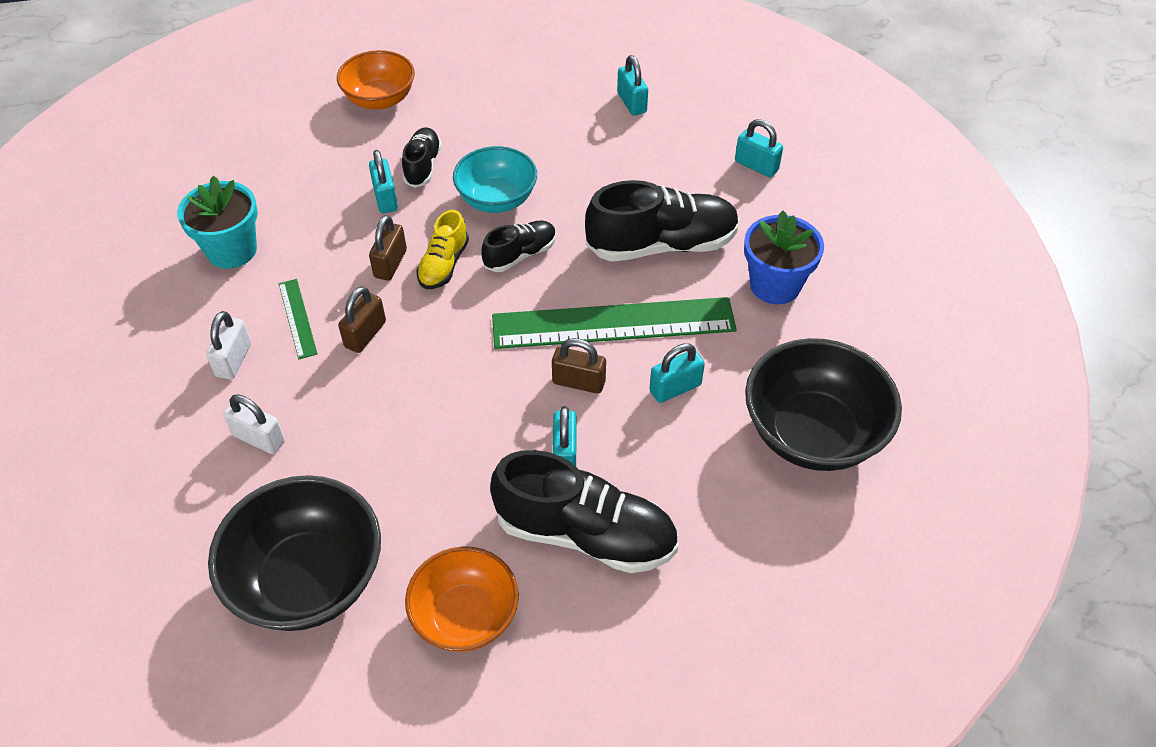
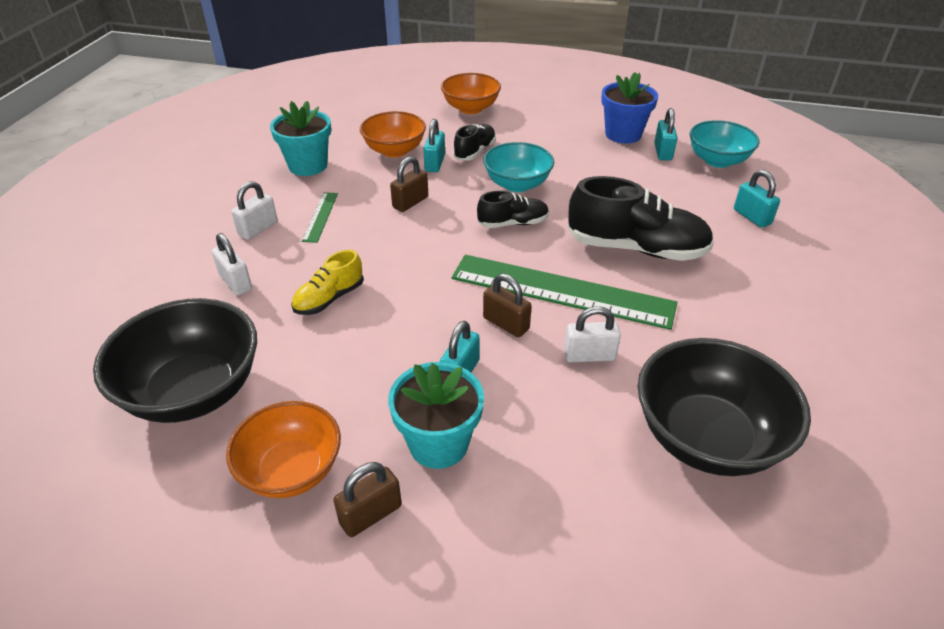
camera: 25 degrees right, 10 degrees down
brown padlock [338,286,386,353] -> brown padlock moved to [333,462,402,537]
yellow shoe [416,210,469,289] -> yellow shoe moved to [291,250,364,315]
black shoe [490,450,678,573] -> turquoise flower pot [388,362,484,469]
turquoise padlock [649,343,705,403] -> white padlock [564,306,621,362]
blue flower pot [744,210,824,304] -> blue flower pot moved to [601,72,658,143]
none -> orange bowl [360,111,426,158]
none -> turquoise bowl [690,120,760,168]

